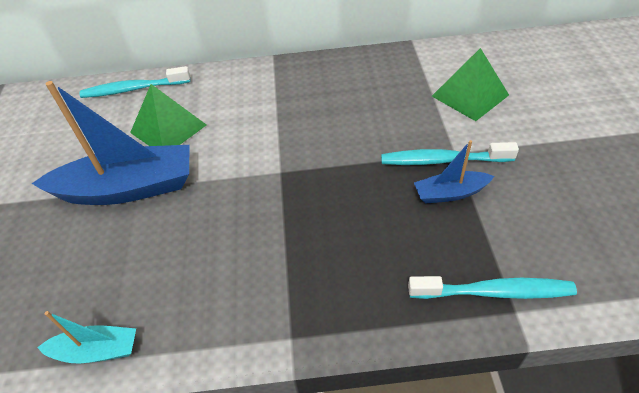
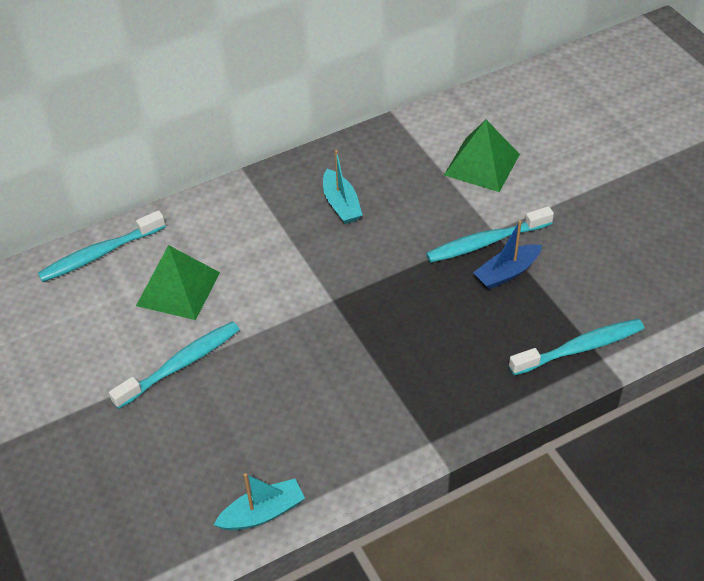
camera: 25 degrees left, 0 degrees up
blue boat [31,81,189,205] -> turquoise toothbrush [109,321,240,409]
none -> turquoise boat [323,150,363,224]

